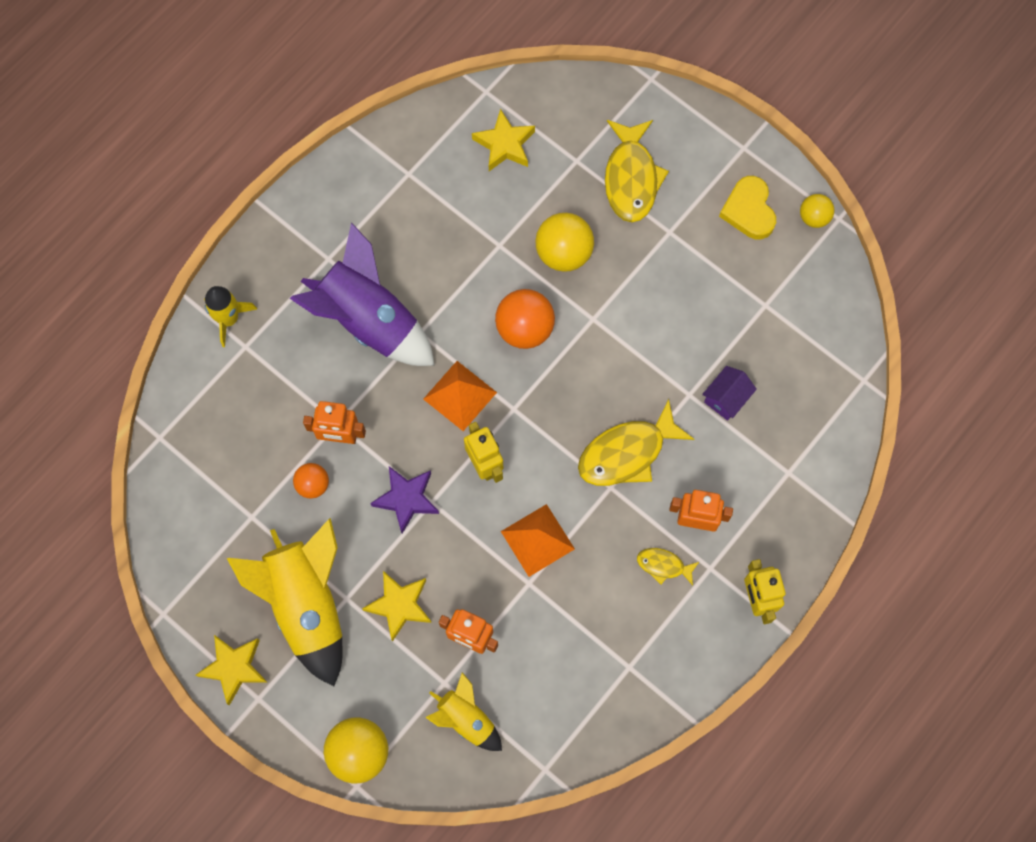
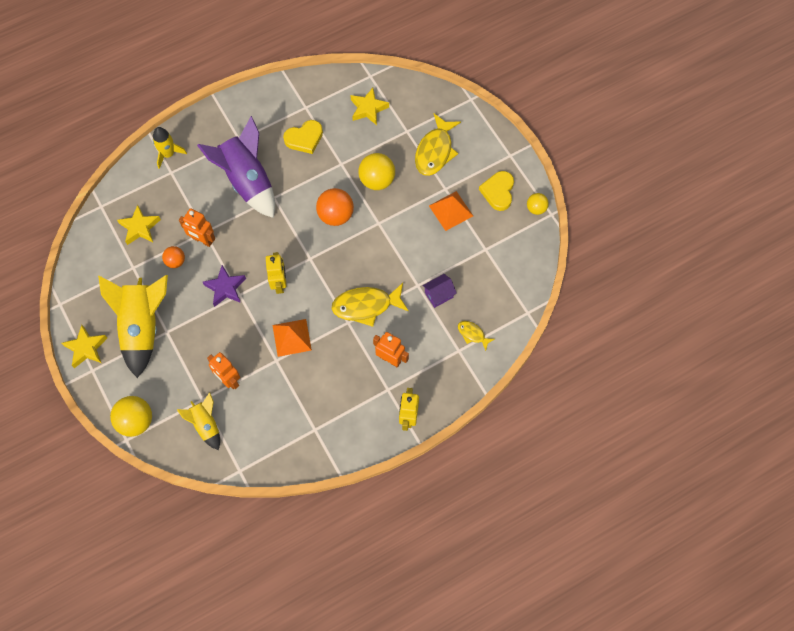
camera: 20 degrees right, 5 degrees down
yellow star [362,571,432,642] -> yellow star moved to [117,205,161,245]
orange pyramid [423,361,497,431] -> orange pyramid moved to [429,191,473,231]
yellow fish [637,548,699,586] -> yellow fish moved to [458,321,494,351]
none -> yellow heart [283,120,323,154]

